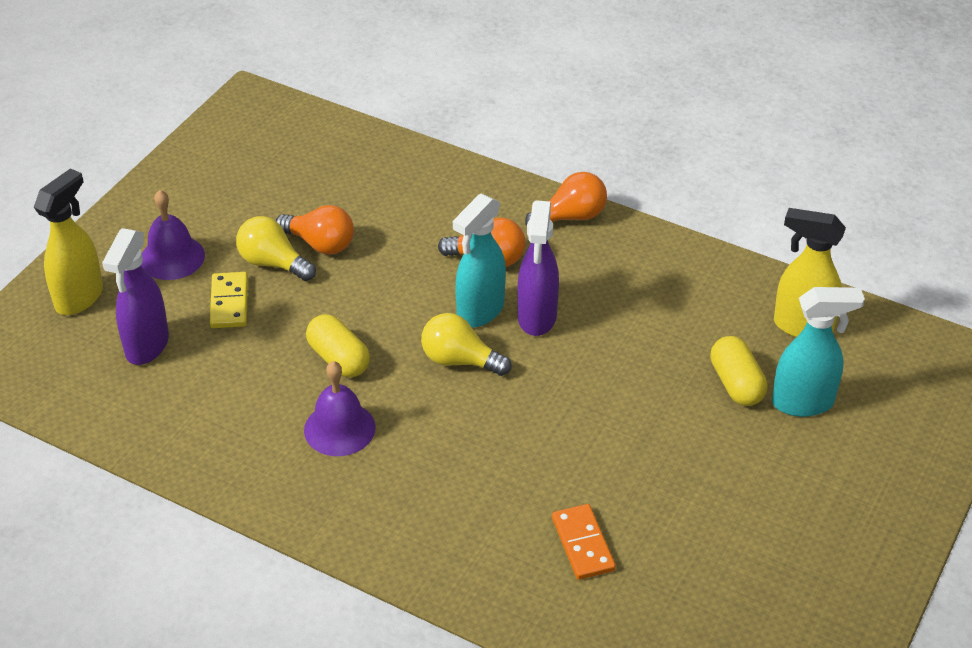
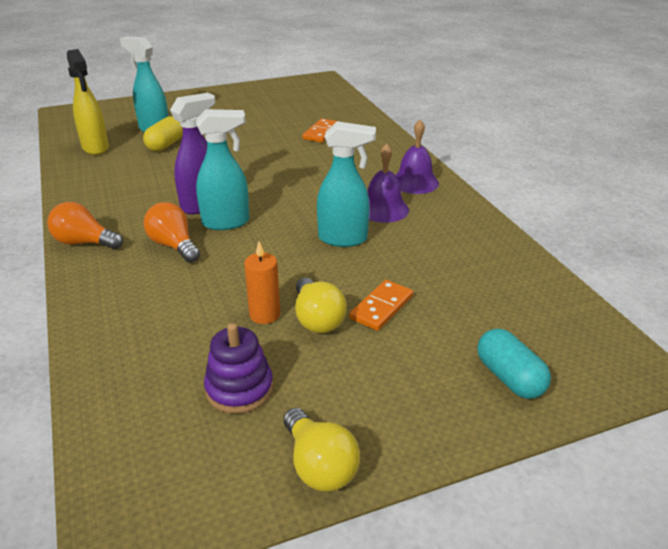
camera: 140 degrees left, 10 degrees down
yellow spray bottle [34,168,103,315] -> turquoise capsule [477,329,551,399]
purple spray bottle [102,228,169,365] -> none
purple bell [141,190,205,280] -> purple bell moved to [395,120,439,194]
yellow domino [210,272,248,328] -> orange domino [349,280,413,331]
orange light bulb [276,205,354,255] -> orange candle [244,241,280,324]
yellow capsule [306,314,370,377] -> turquoise spray bottle [317,121,376,247]
yellow light bulb [421,313,511,376] -> yellow light bulb moved to [283,408,360,492]
none -> purple stacking toy [204,323,273,414]

